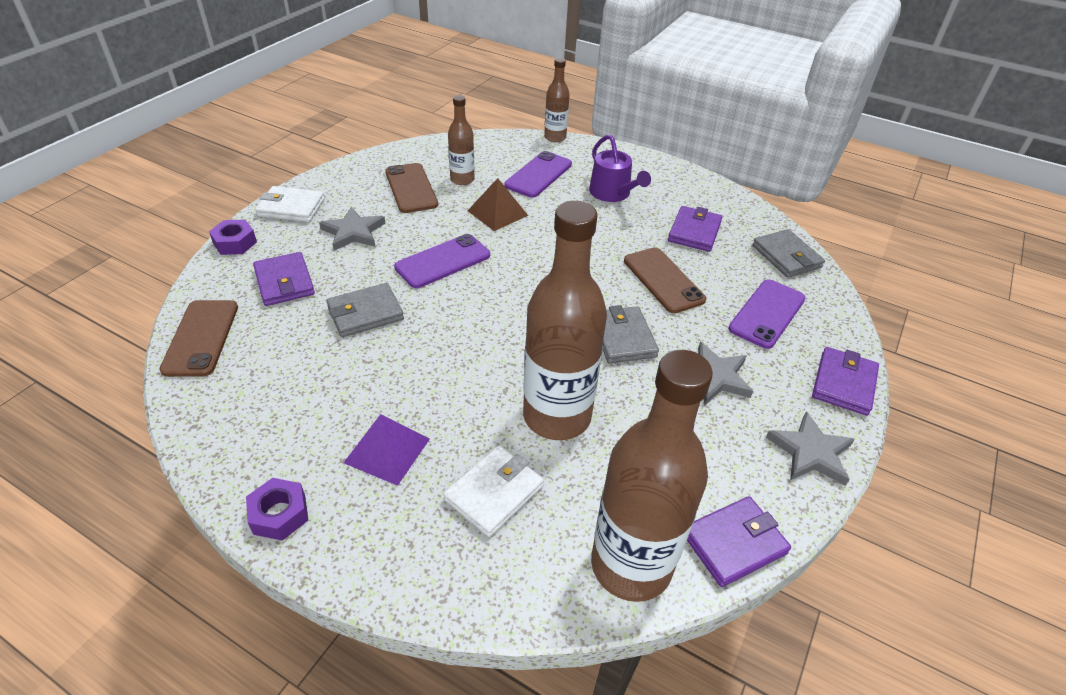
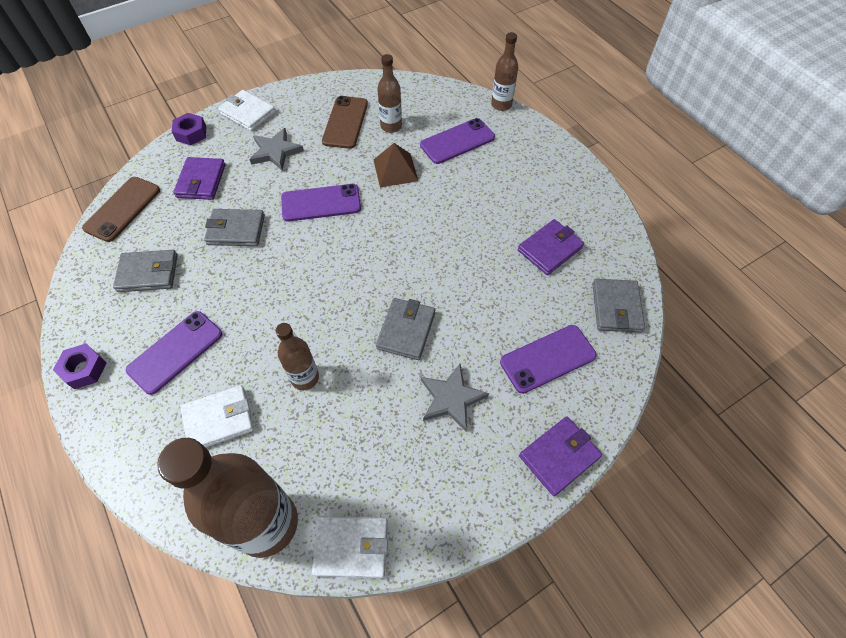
camera: 30 degrees right, 15 degrees up
purple pyramid [343,414,430,486] -> purple phone [126,311,222,395]
brown bottle [523,201,607,440] -> brown bottle [276,323,319,390], size x0.50
purple watering can [589,135,651,202] -> none
brown phone [624,247,706,313] -> none
purple wallet [687,496,791,587] -> white wallet [312,516,388,578]
grey star [766,411,855,486] -> none
none -> grey wallet [113,250,178,292]

